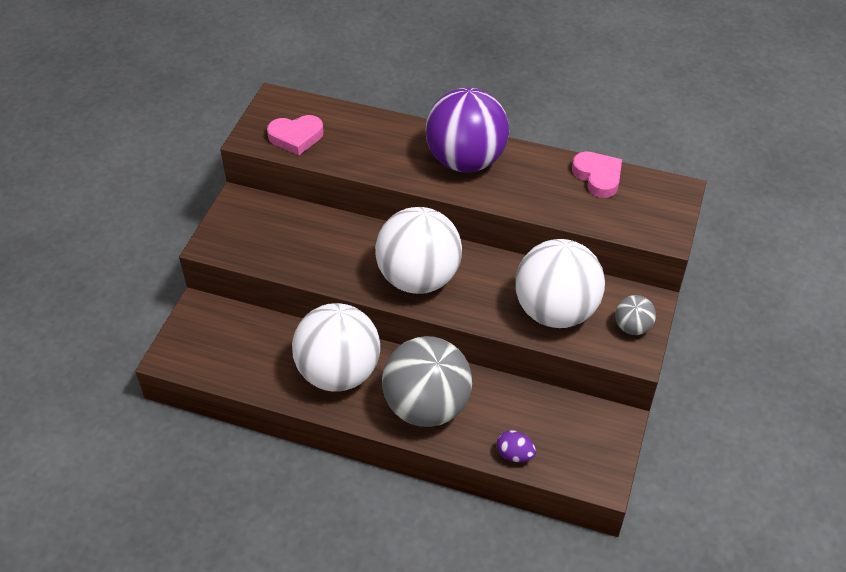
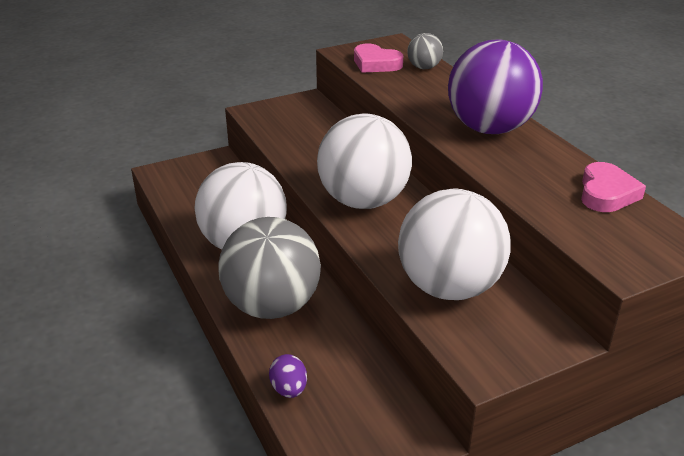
camera: 45 degrees right, 15 degrees down
grey ball [615,295,656,335] -> grey ball moved to [407,33,443,69]

